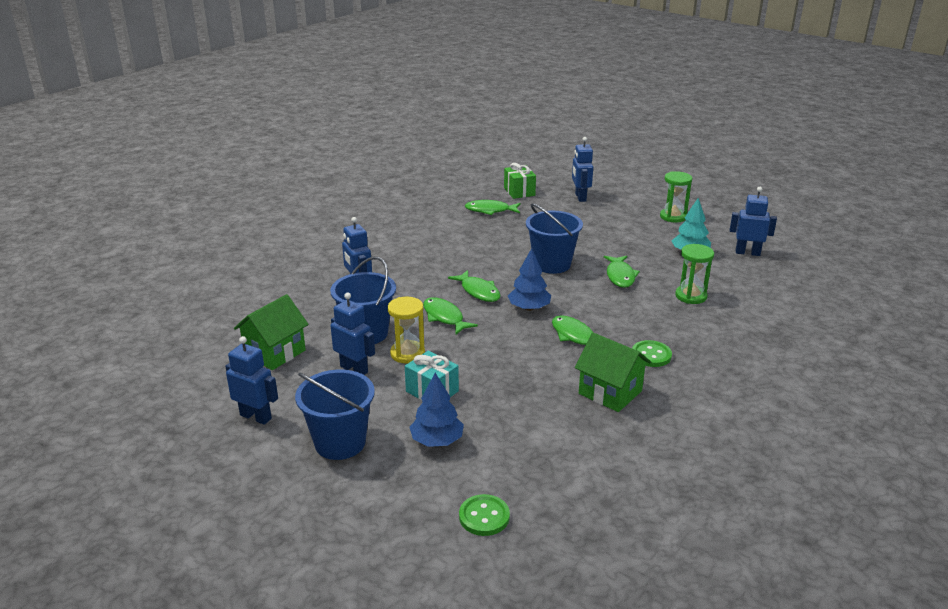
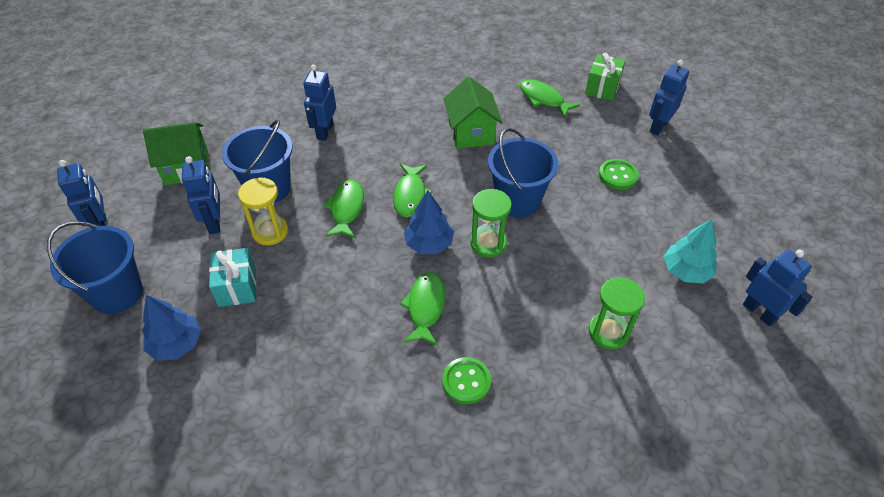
camera: 40 degrees right, 20 degrees up
green button [459,494,510,536] -> green button moved to [599,159,639,190]
green house [575,333,651,412] -> green house moved to [444,77,503,149]
green fish [604,256,640,288] -> none
green hourglass [660,171,692,222] -> green hourglass moved to [470,189,512,257]

